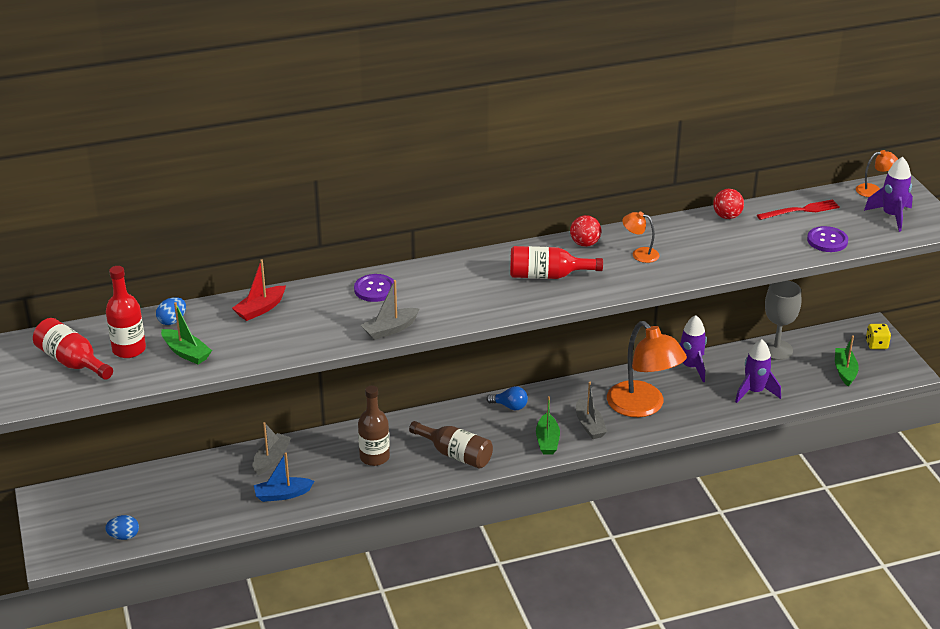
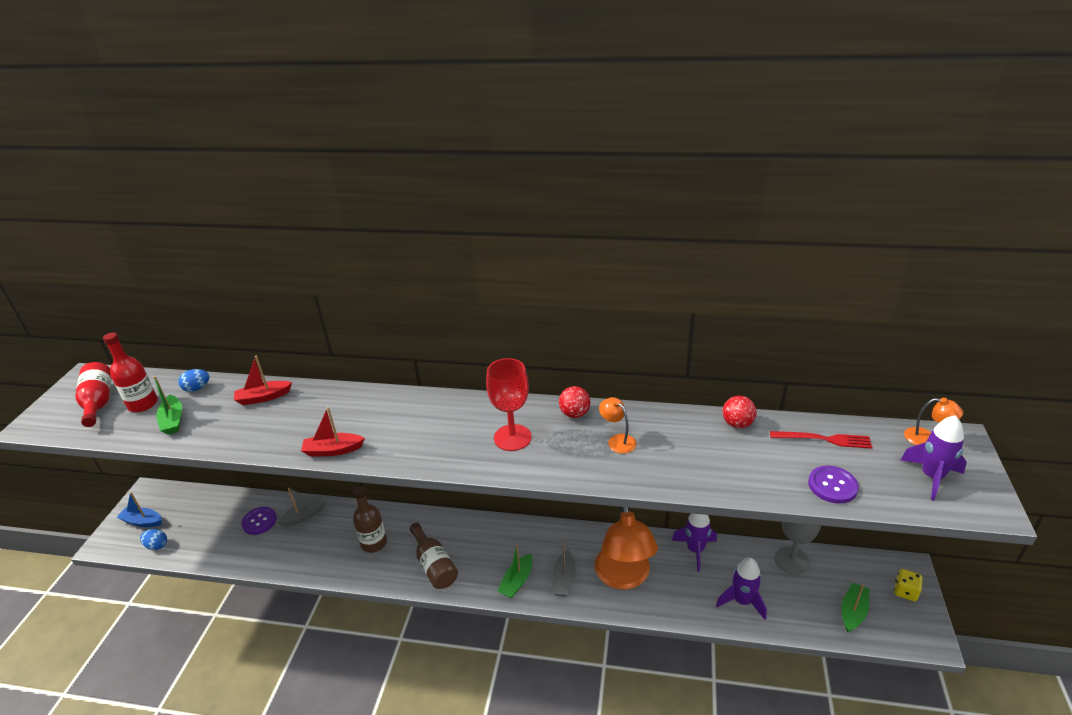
camera: 30 degrees right, 0 degrees up
blue boat [254,452,314,502] -> blue boat moved to [116,492,162,527]
purple button [354,274,394,302] -> purple button moved to [241,507,277,535]
grey boat [361,280,420,340] -> red boat [301,407,365,457]
blue light bulb [486,386,528,410] -> none
red bottle [510,246,603,279] -> red goblet [486,358,532,451]

